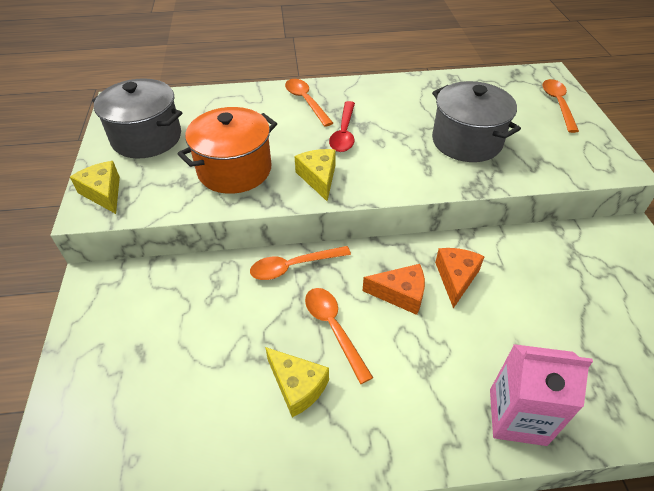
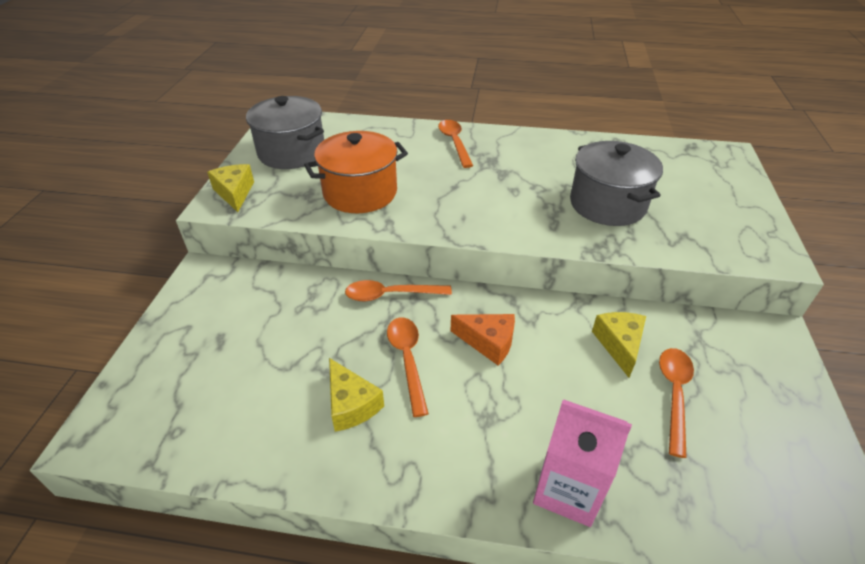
camera: 15 degrees right, 5 degrees down
yellow cheese [295,149,336,201] -> yellow cheese moved to [592,312,646,378]
red spoon [329,101,355,152] -> none
orange cheese [435,248,485,308] -> none
orange spoon [542,79,579,133] -> orange spoon moved to [659,348,694,458]

